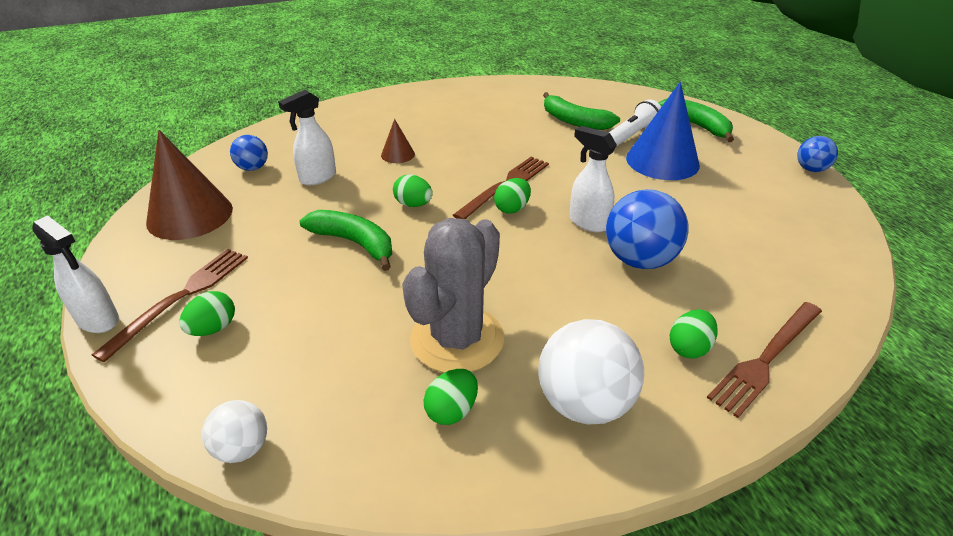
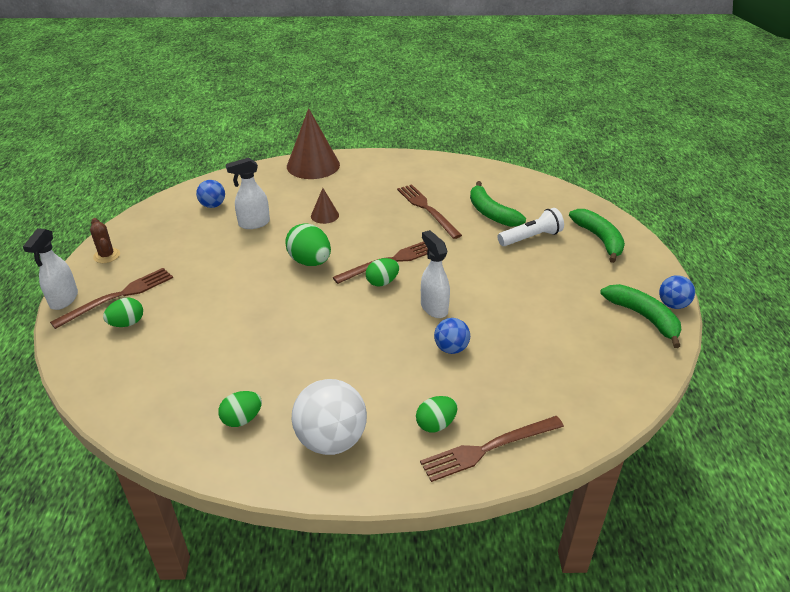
camera: 20 degrees right, 0 degrees up
white spray bottle [32,215,119,333] -> white spray bottle turned 45 degrees clockwise [23,228,78,310]
brown cone [146,130,233,240] -> brown cone moved to [287,108,340,179]
white ball [202,400,267,463] -> none
green banana [300,210,392,271] -> green banana moved to [600,284,682,348]
green egg [393,174,433,207] -> green egg [285,223,331,266], size x1.57
grey cactus [402,218,504,373] -> none
blue ball [606,189,689,269] -> blue ball [434,318,470,354], size x0.56
blue cone [626,82,700,180] -> none
none -> brown cactus [90,218,120,263]
none -> brown fork [397,184,462,239]

